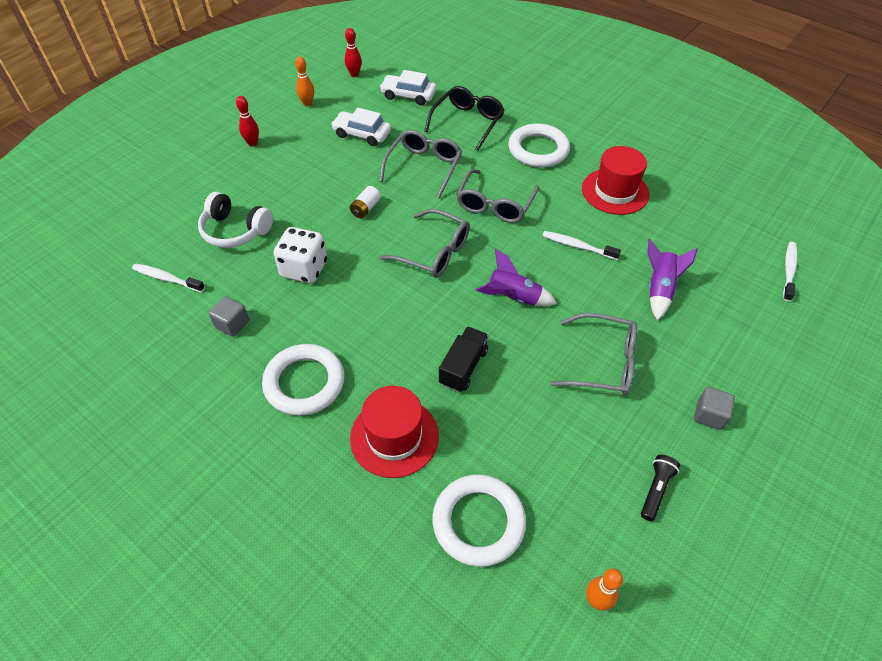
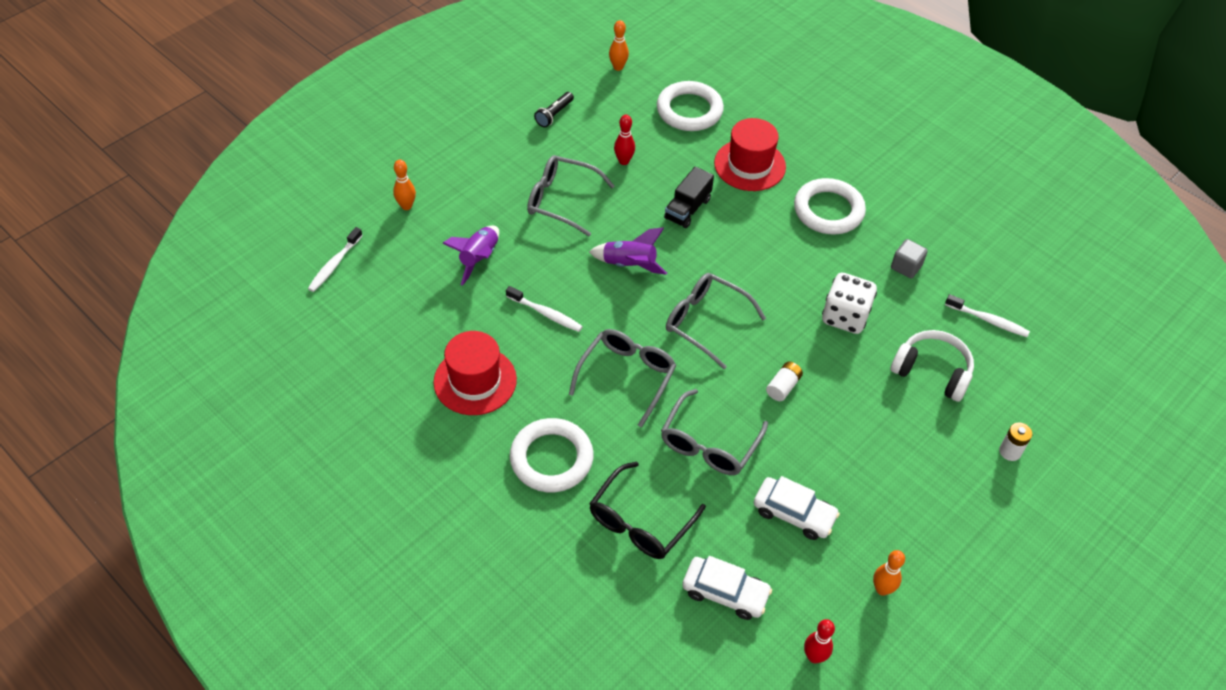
camera: 175 degrees left, 0 degrees up
red bowling pin [236,96,259,147] -> red bowling pin moved to [614,115,635,165]
grey cube [694,387,735,430] -> none
none -> orange bowling pin [393,160,416,210]
none -> white battery [999,423,1032,461]

